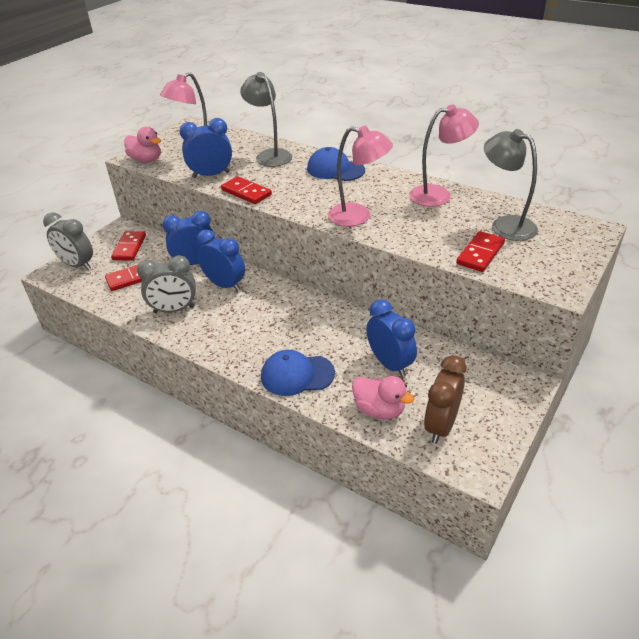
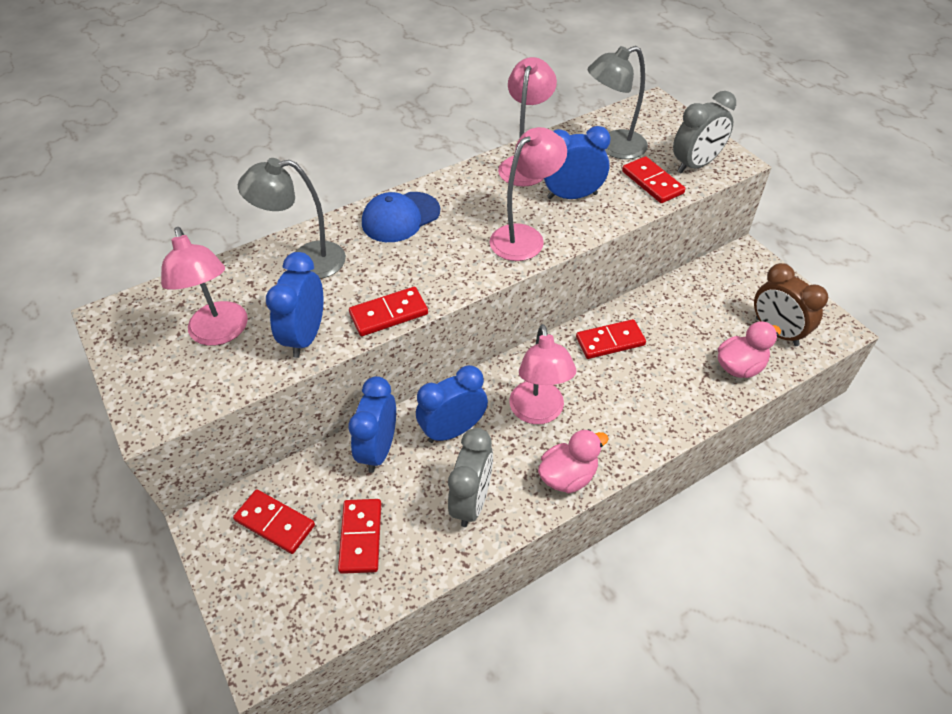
camera: 65 degrees left, 10 degrees up
grey clock [43,213,93,270] -> grey clock moved to [673,91,736,173]
pink duck [124,127,161,163] -> pink duck moved to [538,429,609,493]
blue cap [261,350,335,396] -> none
blue clock [366,299,417,377] -> blue clock moved to [544,126,611,199]
none -> pink lamp [509,324,577,424]
none -> red domino [576,319,646,359]

